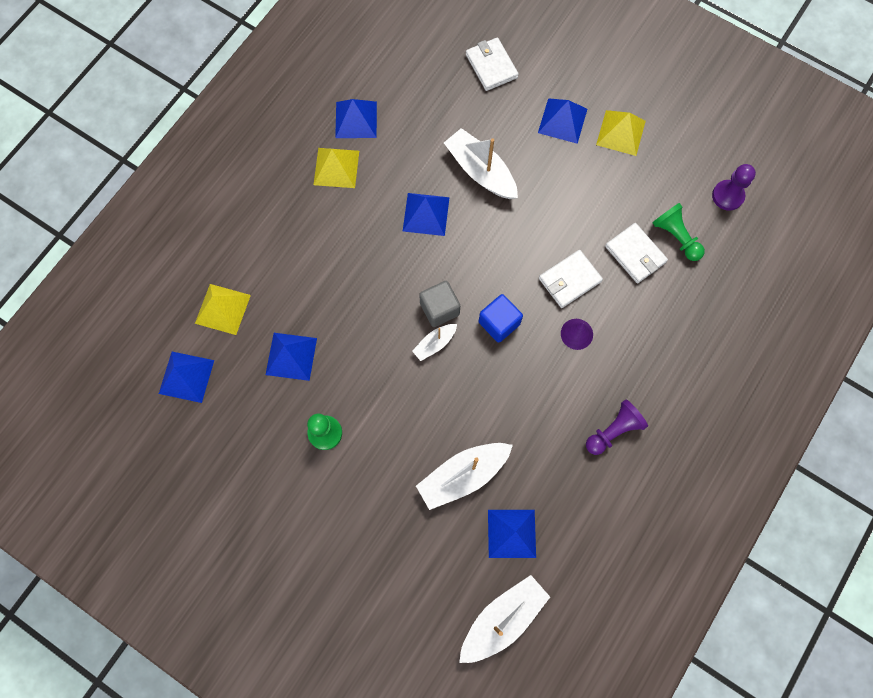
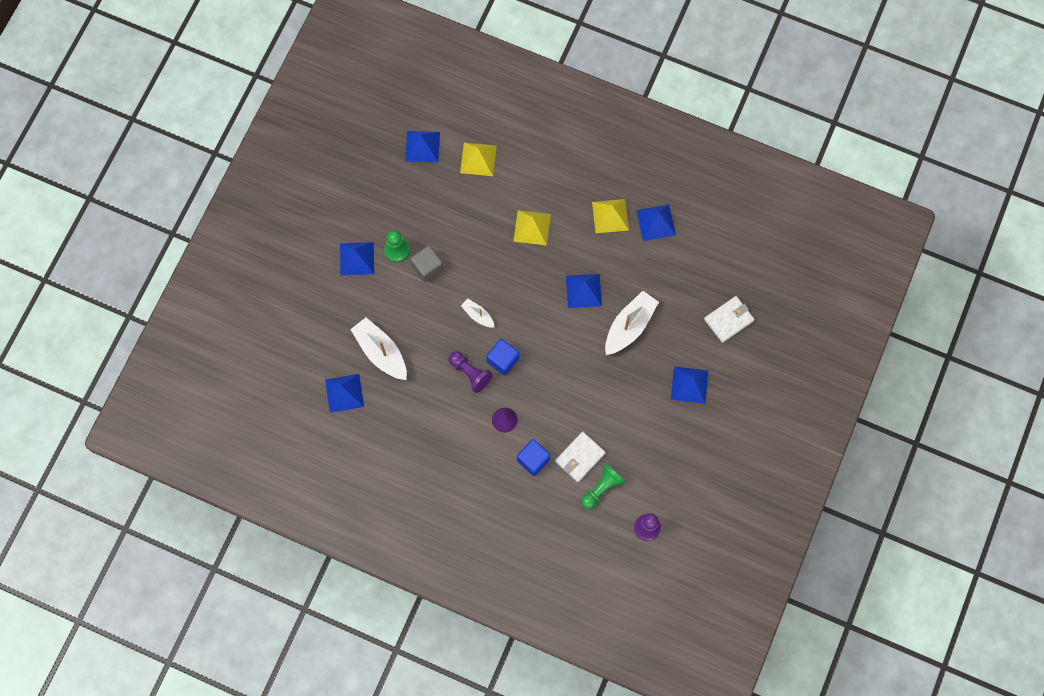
camera: 80 degrees right, 0 degrees up
blue pyramid [266,333,317,381] -> blue pyramid moved to [340,242,374,275]
grey cube [419,281,460,327] -> grey cube moved to [410,246,443,282]
white boat [459,575,550,663] -> none
white wallet [539,250,603,308] -> none
purple pawn [586,399,648,455] -> purple pawn moved to [448,351,493,393]
yellow pyramid [596,110,646,156] -> yellow pyramid moved to [513,210,551,245]
none -> blue cube [517,439,551,476]

